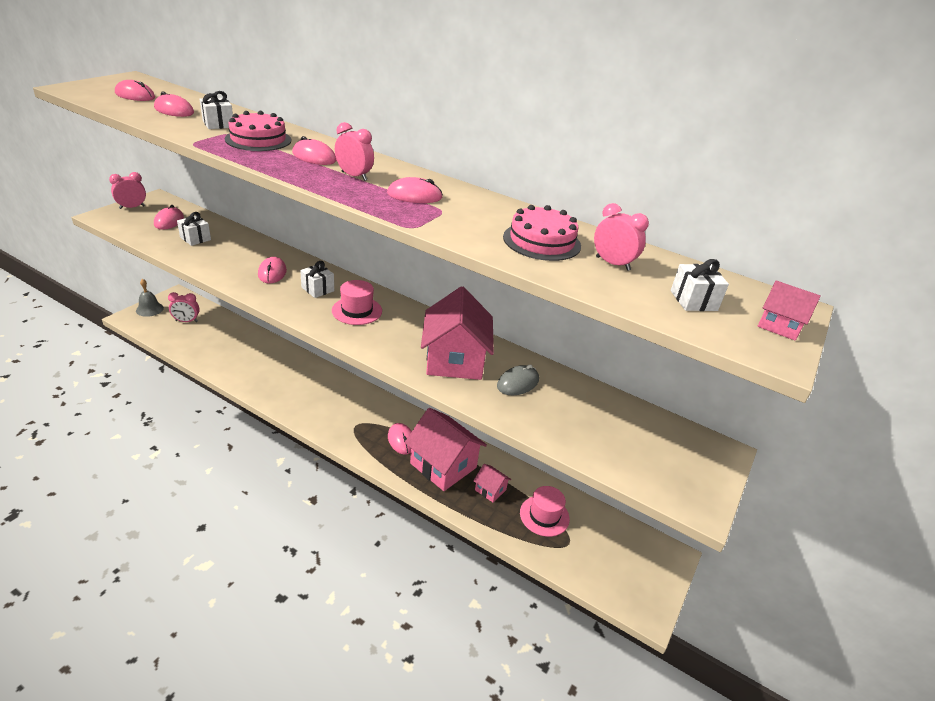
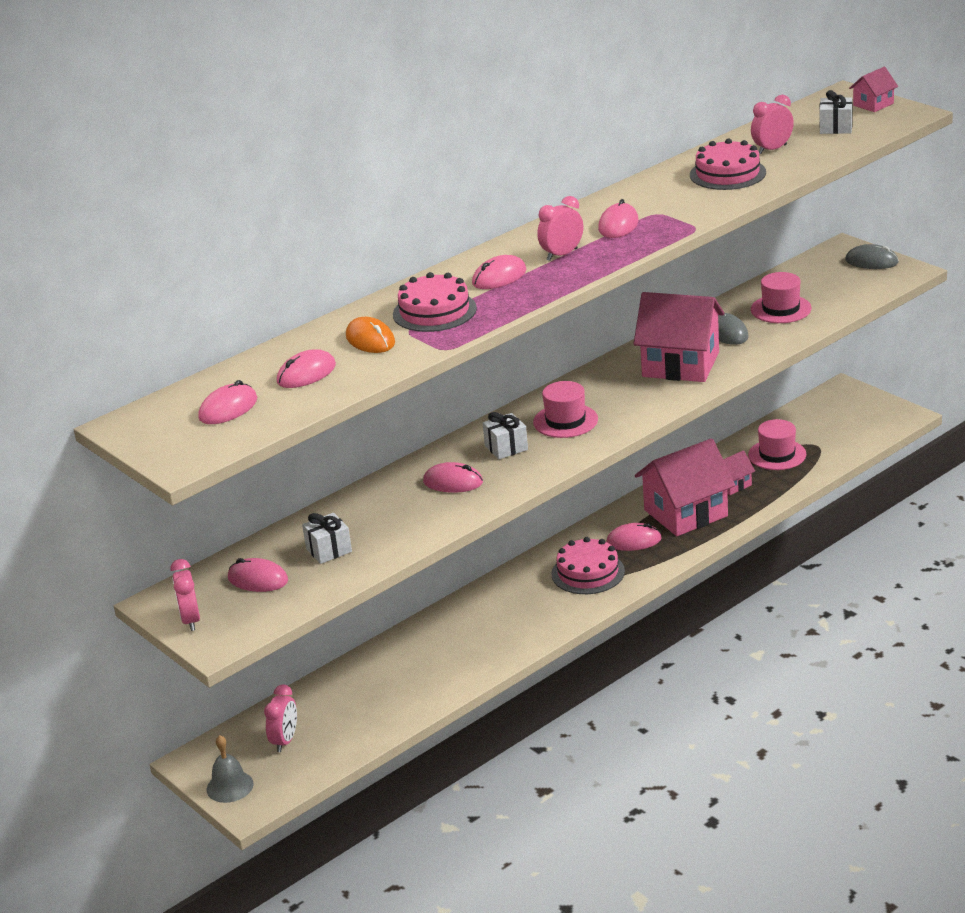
camera: 65 degrees left, 5 degrees down
white gift [200,91,233,129] -> orange mouse [346,317,395,353]
none -> pink cake [551,537,625,594]
none -> pink hat [751,272,811,323]
none -> grey mouse [845,244,899,269]

